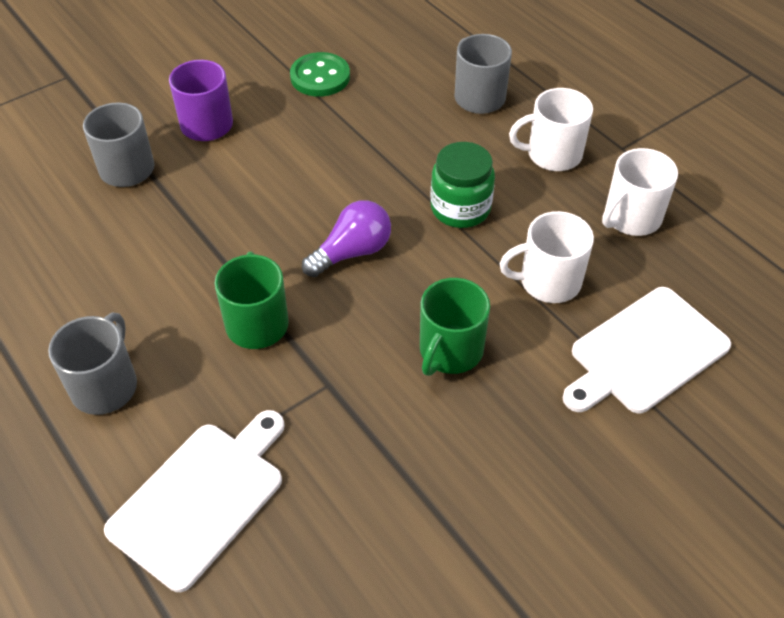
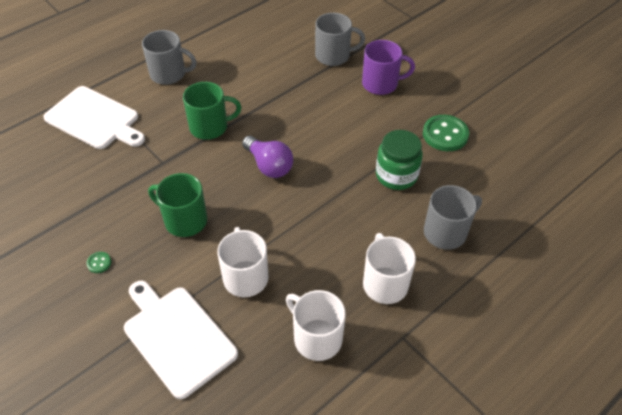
camera: 85 degrees right, 0 degrees up
green jar [430,142,495,228] -> green jar moved to [376,130,423,190]
none -> green button [86,252,111,273]

